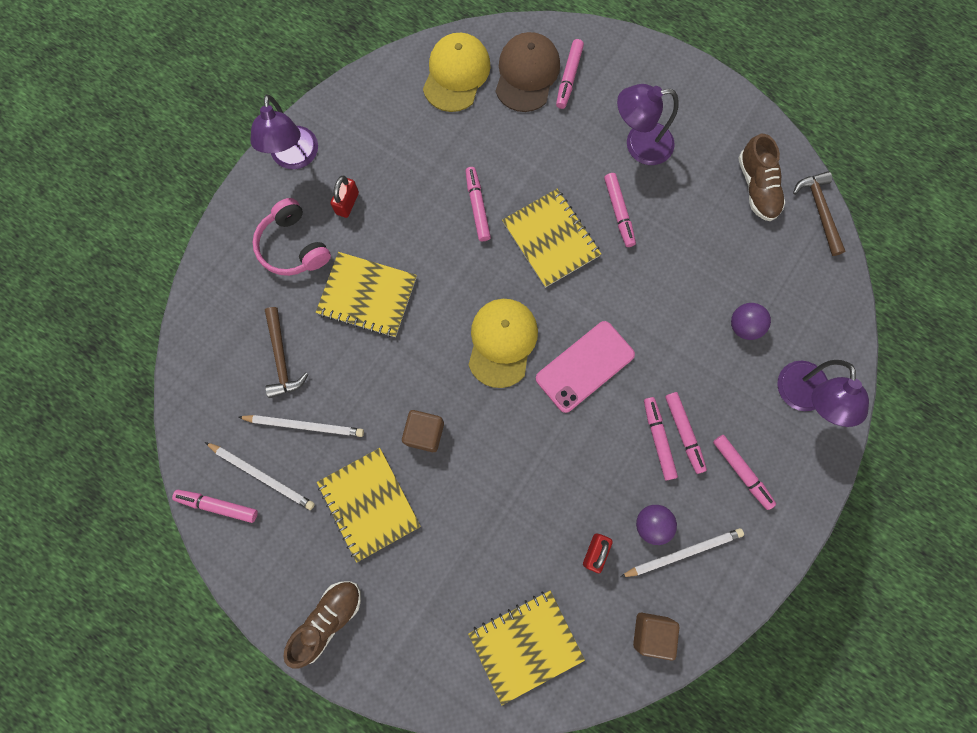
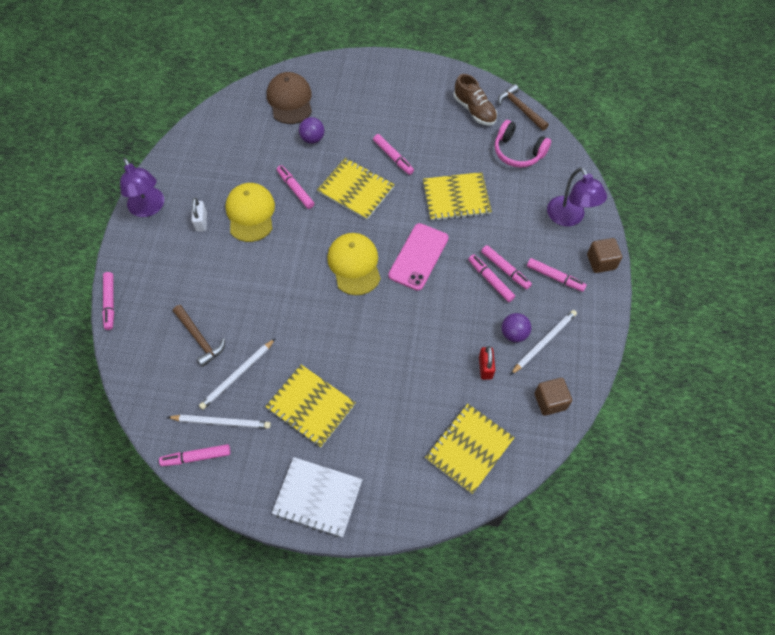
camera: 25 degrees left, 15 degrees down
white pencil [238,415,364,437] -> white pencil turned 150 degrees clockwise [199,338,276,410]
pink headphones [253,198,331,276] -> pink headphones moved to [495,120,551,168]
brown shoe [283,581,361,669] -> white notebook [272,457,363,538]
yellow notebook [316,252,417,338] -> yellow notebook moved to [423,172,492,221]
red padlock [330,175,359,218] -> white padlock [191,198,207,232]
brown cube [402,410,444,452] -> brown cube moved to [587,238,622,273]
yellow cap [423,33,491,112] -> yellow cap moved to [225,183,275,242]
pink marker [556,39,584,109] -> pink marker moved to [102,272,114,330]
purple lamp [617,84,679,165] -> none
purple ball [731,303,771,340] -> purple ball moved to [299,117,324,144]

